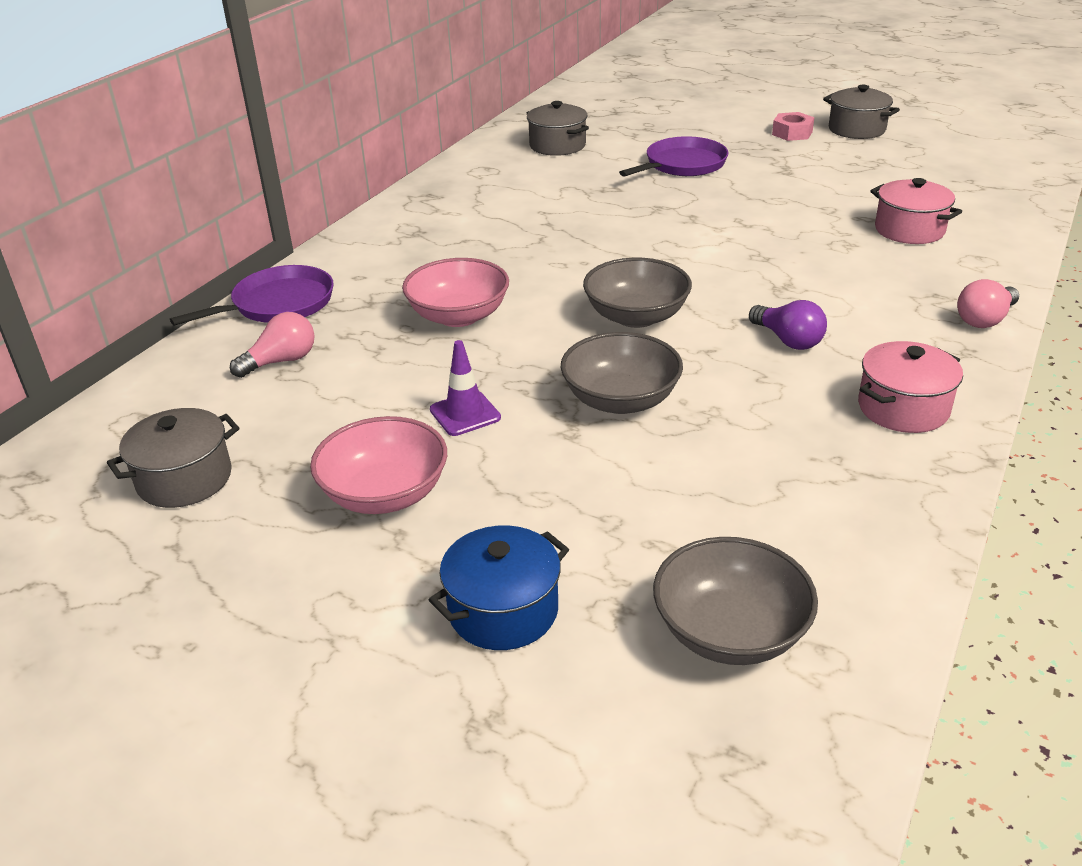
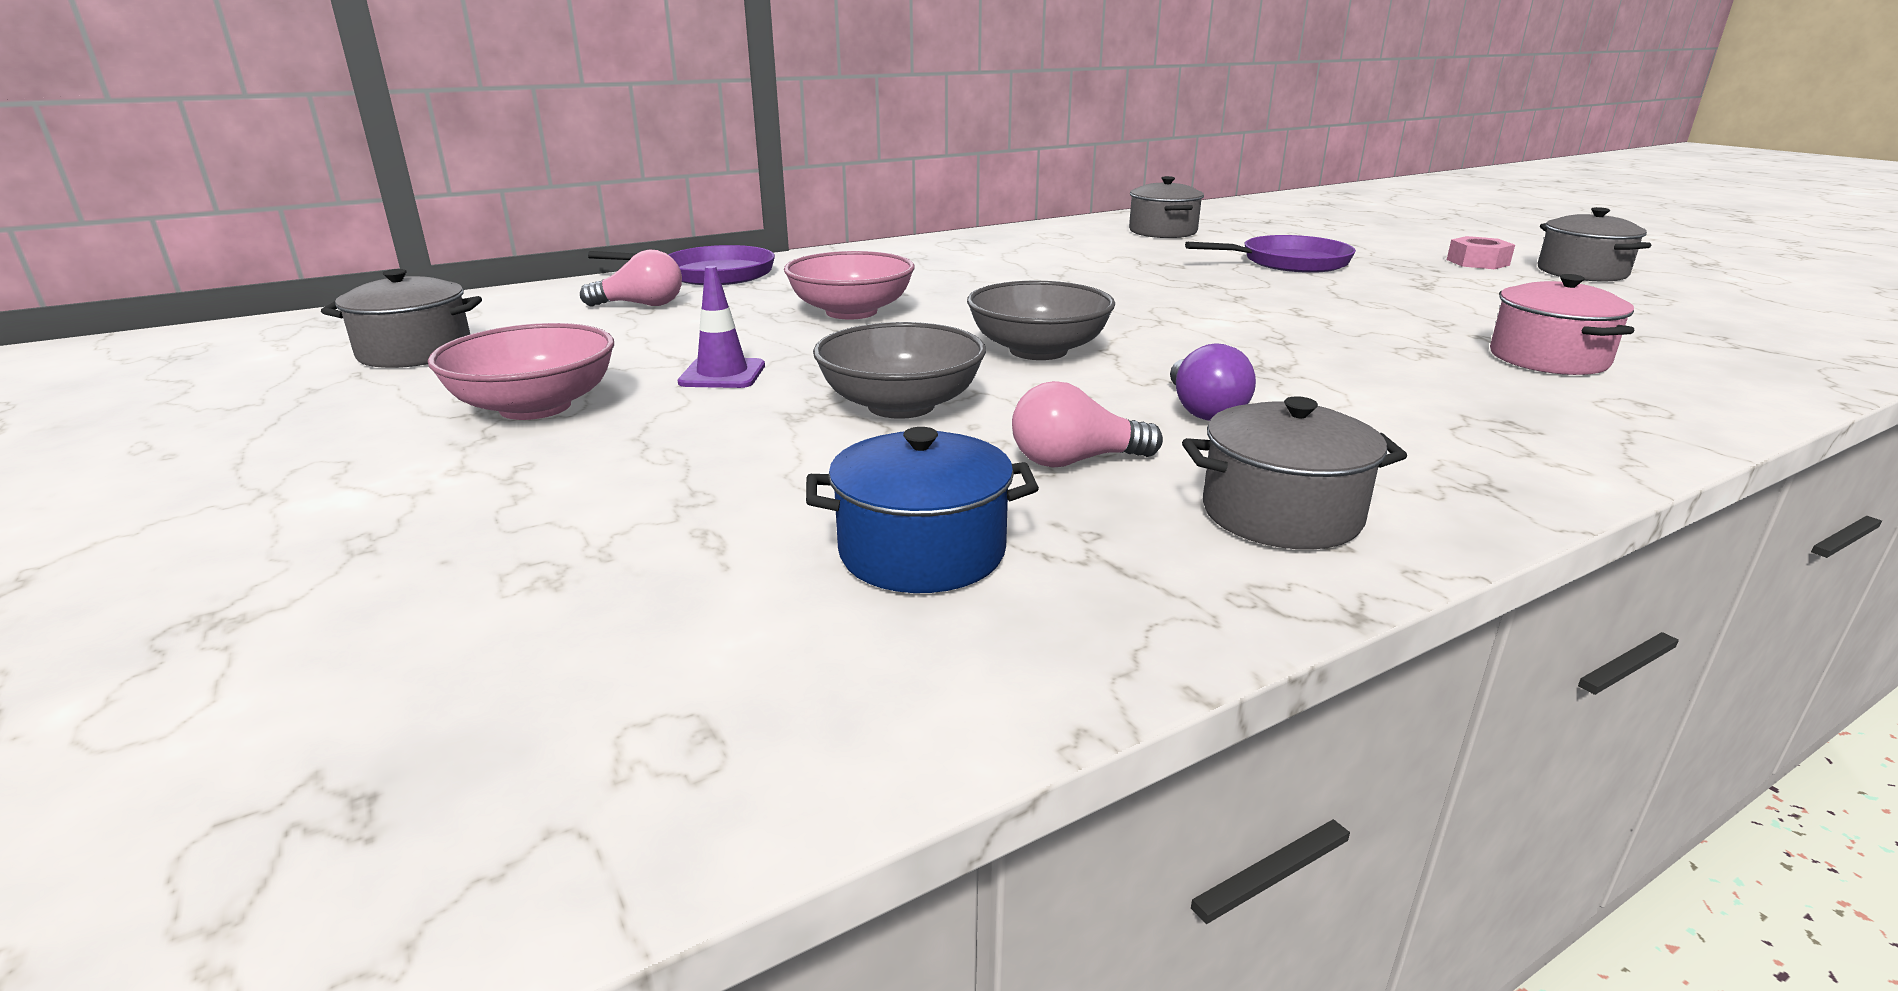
camera: 30 degrees right, 10 degrees down
blue pot [429,525,569,650] -> blue pot moved to [806,427,1039,593]
grey bowl [653,537,818,665] -> none
pink pot [858,341,963,433] -> grey pot [1182,396,1407,550]
pink light bulb [957,279,1019,328] -> pink light bulb moved to [1012,381,1163,468]

